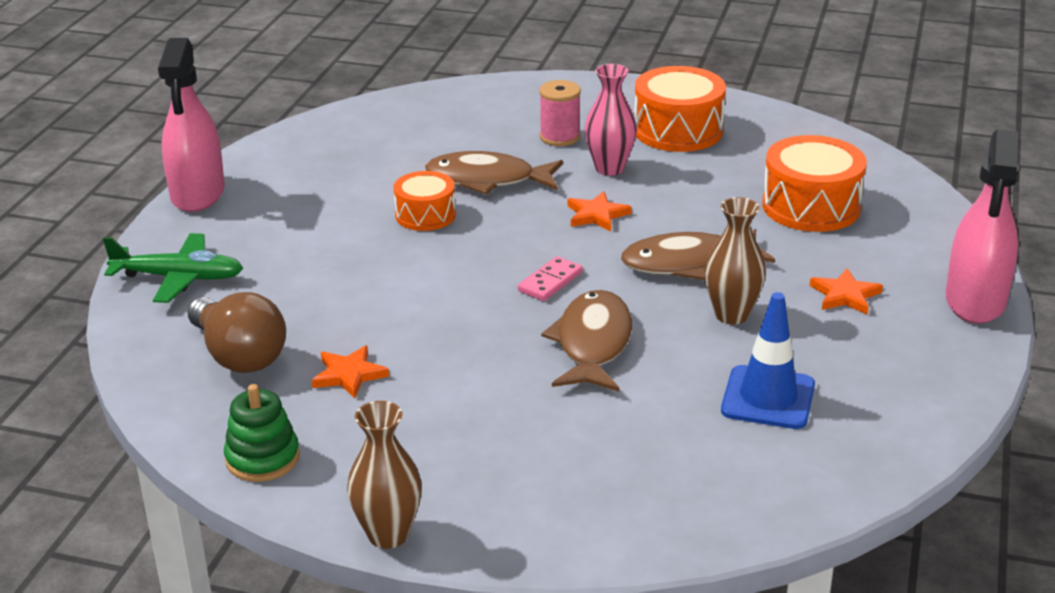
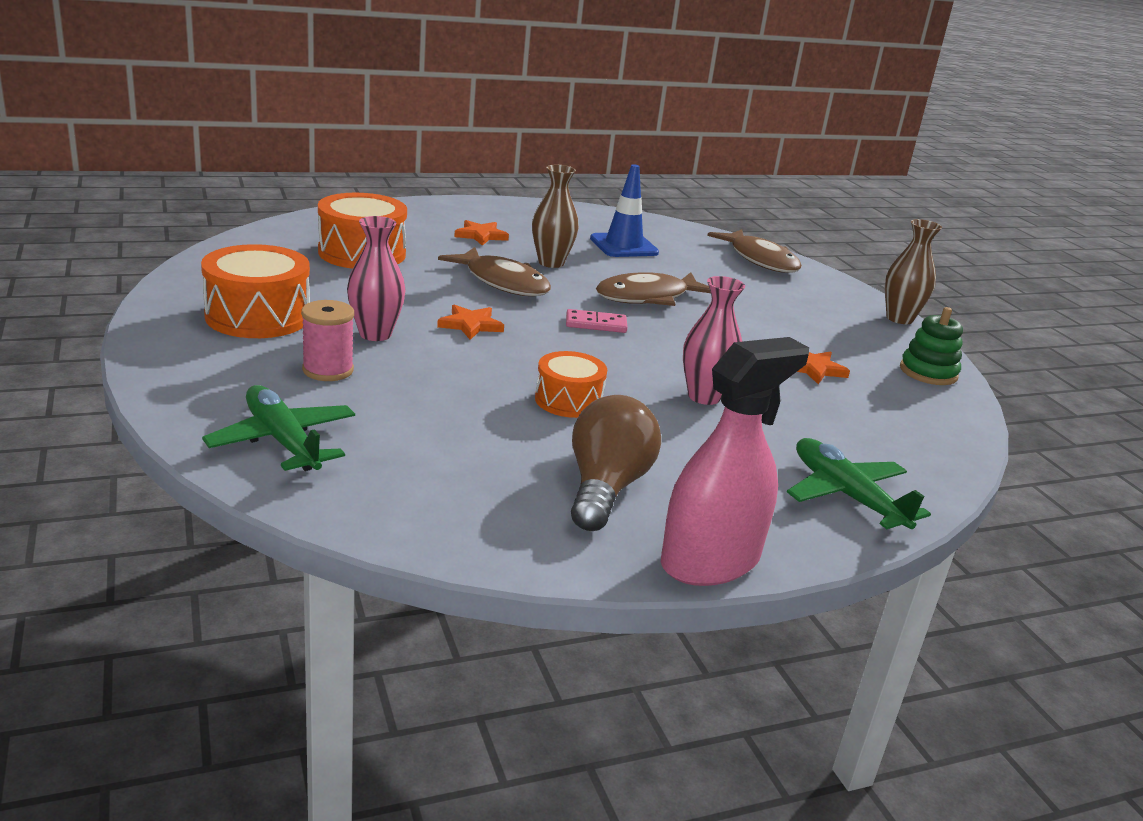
camera: 130 degrees left, 5 degrees down
brown light bulb [188,292,286,373] -> brown light bulb moved to [571,395,661,531]
brown fish [425,151,563,195] -> brown fish moved to [707,229,802,273]
pink spray bottle [945,129,1019,324] -> none
none -> green plane [202,385,355,471]
none -> pink vase [683,276,745,405]

